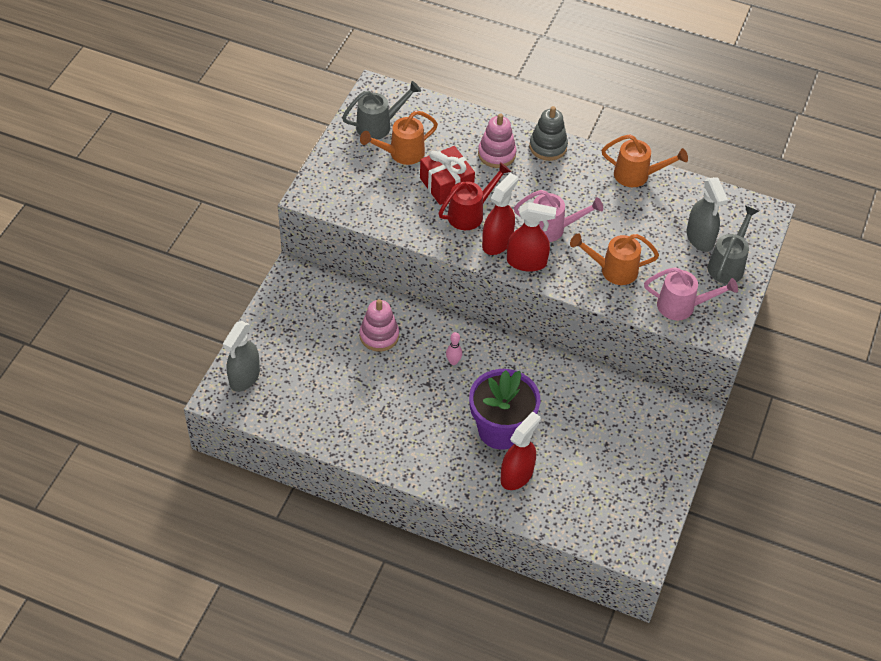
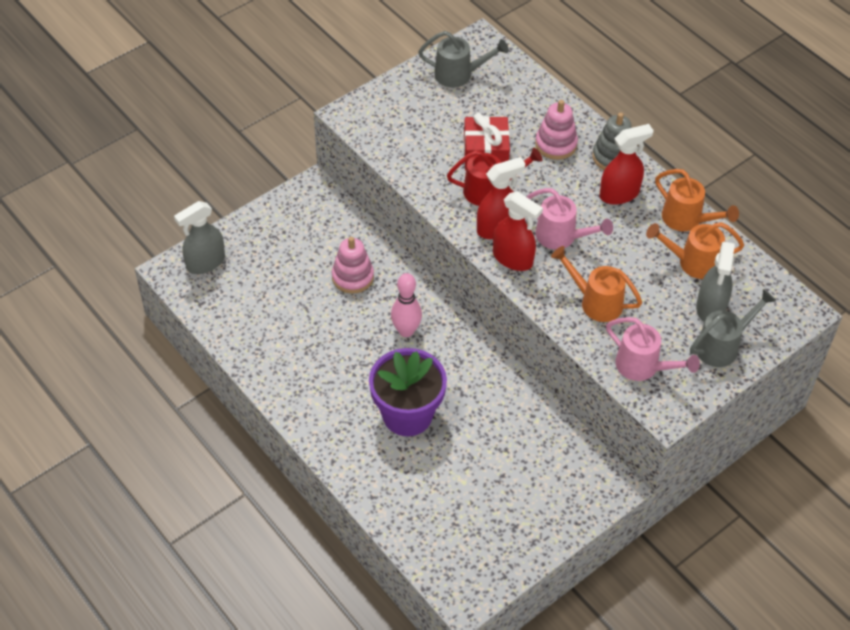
camera: 30 degrees right, 0 degrees up
orange watering can [360,111,438,165] -> orange watering can moved to [646,222,744,279]
pink bowling pin [446,332,462,365] -> pink bowling pin [391,273,422,337], size x1.74
red spray bottle [500,412,541,490] -> red spray bottle moved to [600,124,654,205]

